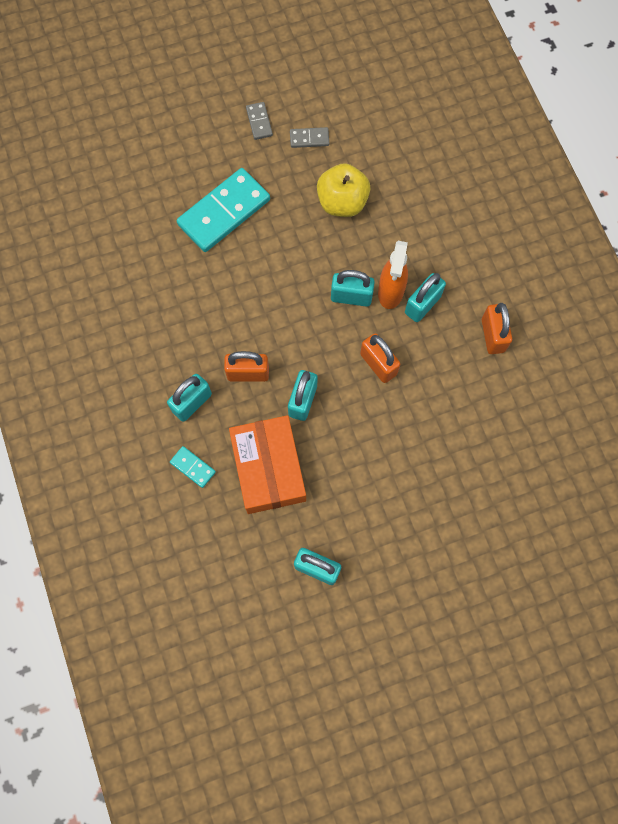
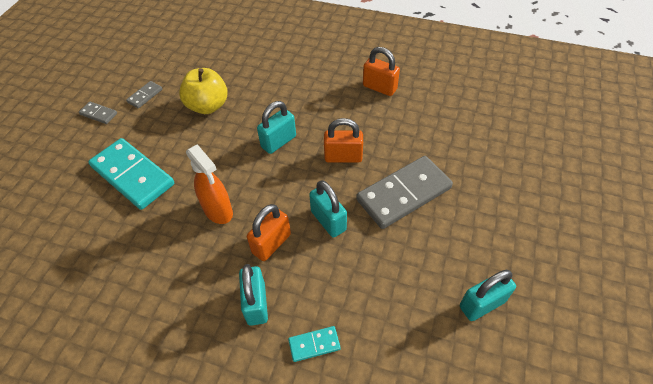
camera: 50 degrees left, 20 degrees down
turquoise domino [177,168,270,252] -> turquoise domino turned 45 degrees counterclockwise [88,138,174,210]
orange box [229,415,306,514] -> none
orange spray bottle [378,241,408,309] -> orange spray bottle moved to [186,144,233,224]
turquoise padlock [405,273,446,322] -> none
none -> grey domino [356,156,453,229]

